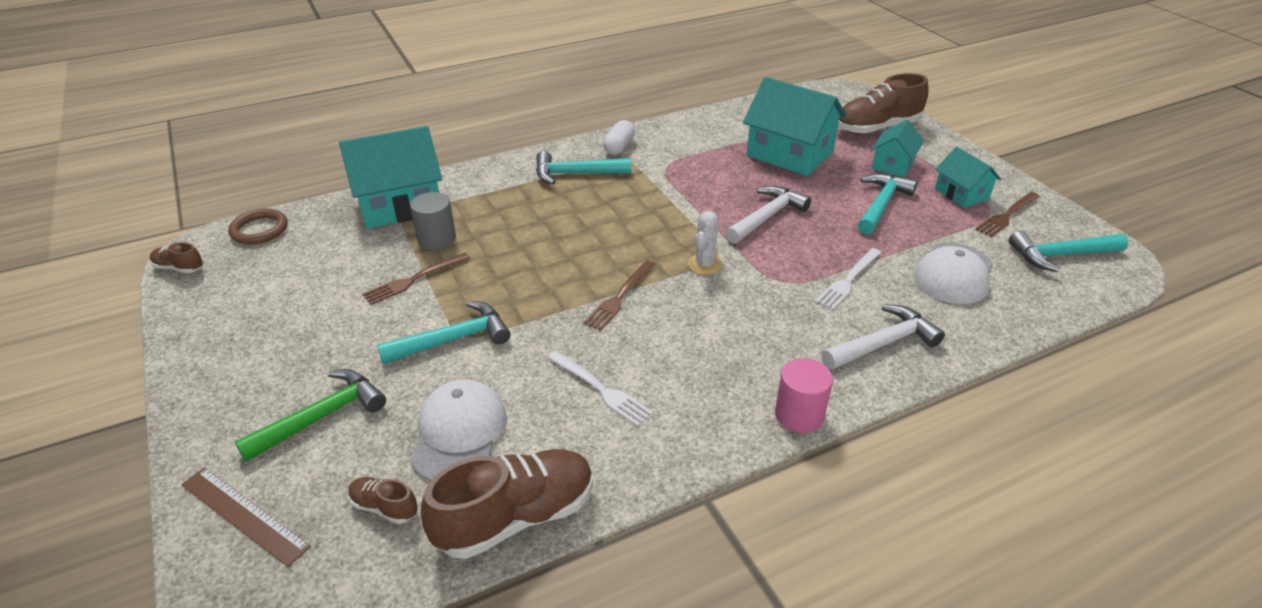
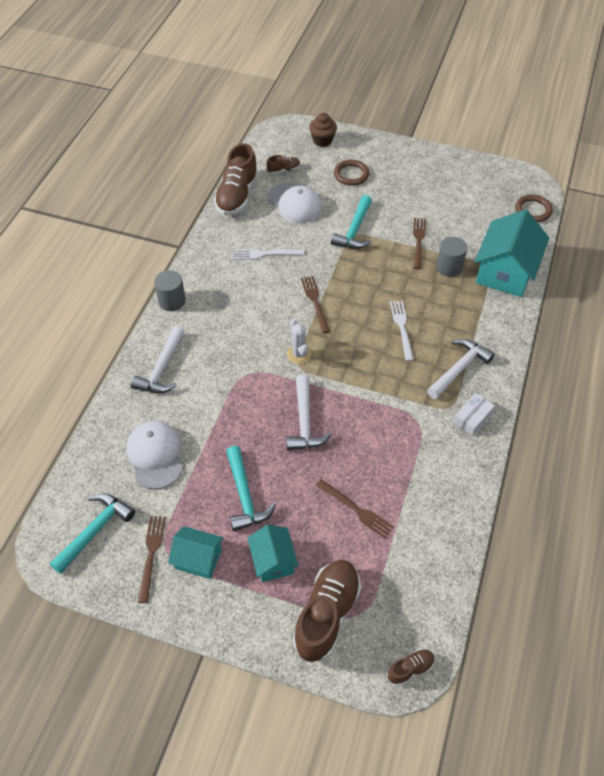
camera: 135 degrees right, 15 degrees up
brown shoe [150,242,203,273] -> brown shoe moved to [388,649,435,686]
brown ruler [181,467,311,567] -> brown cupcake [309,113,337,147]
green hammer [234,369,386,462] -> brown ring [334,160,369,186]
turquoise hammer [536,151,631,184] -> white hammer [427,339,495,399]
white capsule [603,120,635,155] -> white box [453,393,495,435]
turquoise house [743,77,847,176] -> brown fork [316,479,394,538]
pink cylinder [775,358,833,433] -> grey cylinder [154,270,186,311]
white fork [815,248,881,310] -> white fork moved to [390,301,414,361]

